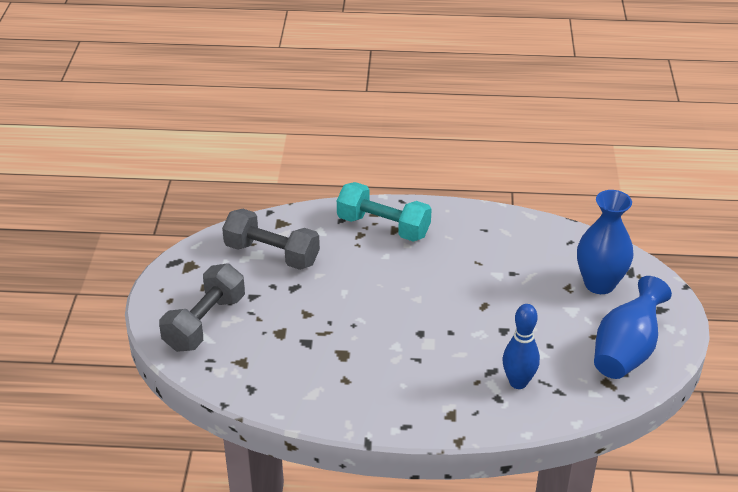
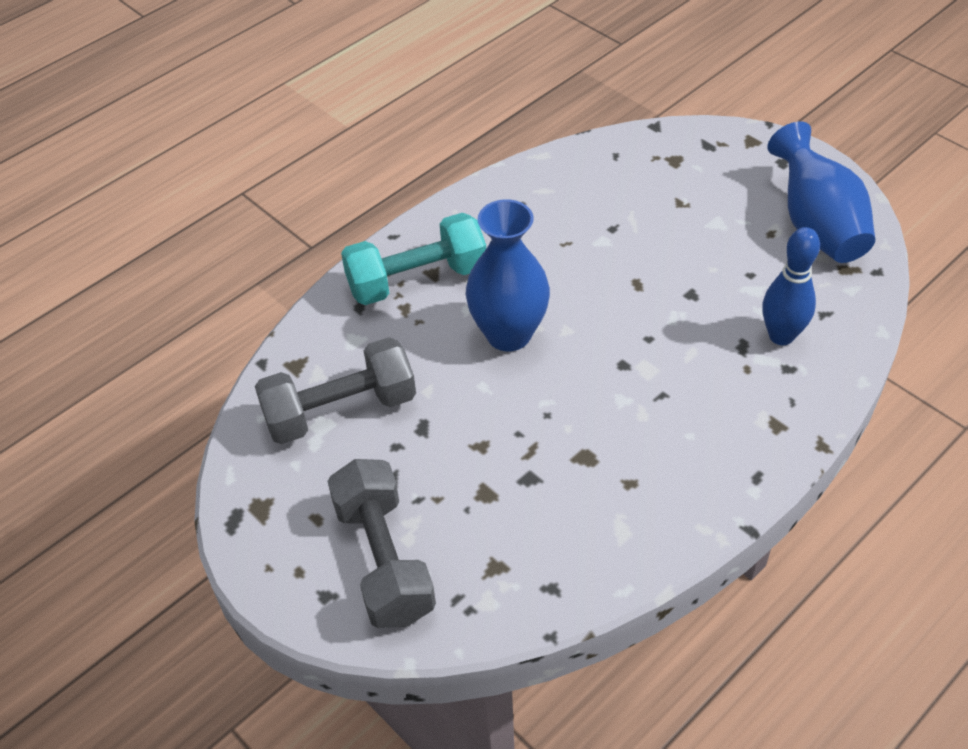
camera: 45 degrees left, 10 degrees up
blue vase [577,190,633,294] -> blue vase moved to [465,199,550,351]

